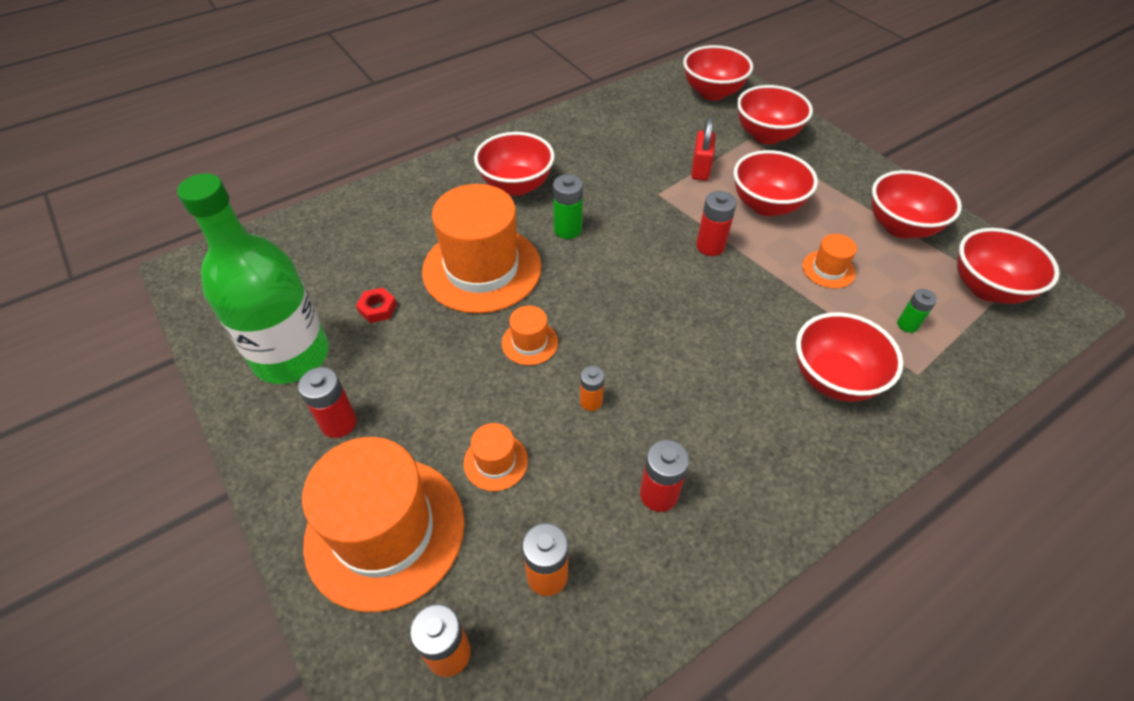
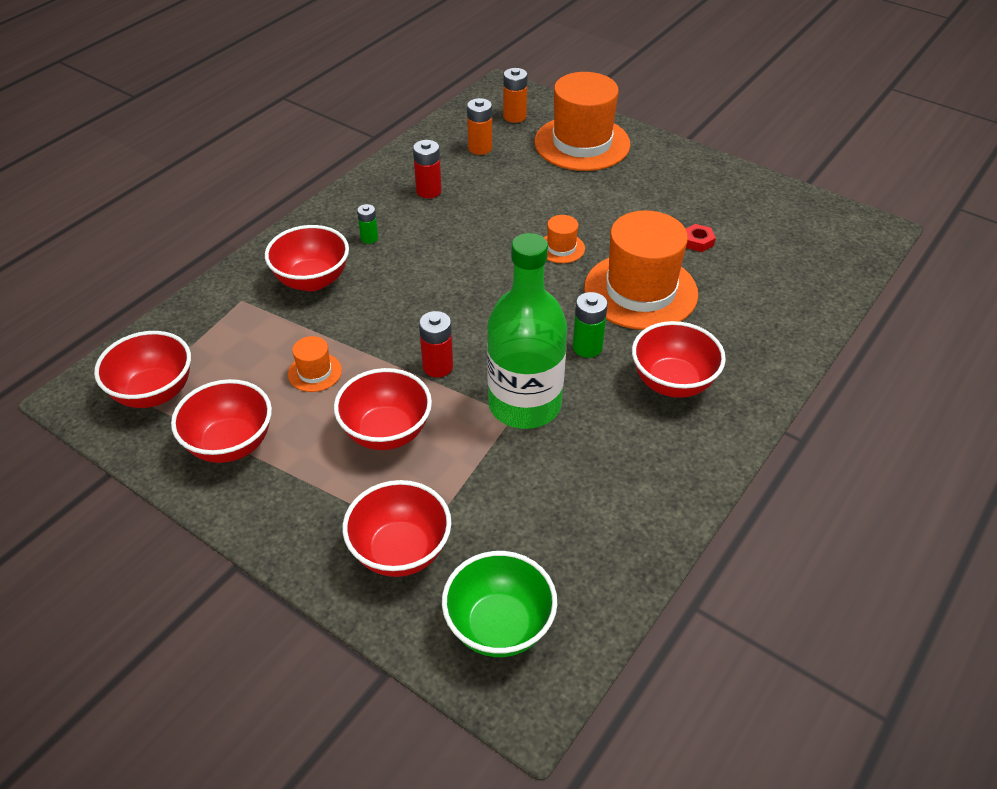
camera: 160 degrees right, 5 degrees down
green bottle [177,173,329,384] -> green bottle moved to [487,233,567,429]
red battery [298,367,357,438] -> none
orange hat [463,423,528,491] -> none
orange battery [580,366,605,411] -> none
red bowl [683,45,753,100] -> green bowl [442,551,557,657]
red padlock [691,118,715,181] -> none
green battery [897,289,937,333] -> green battery moved to [357,204,378,244]

